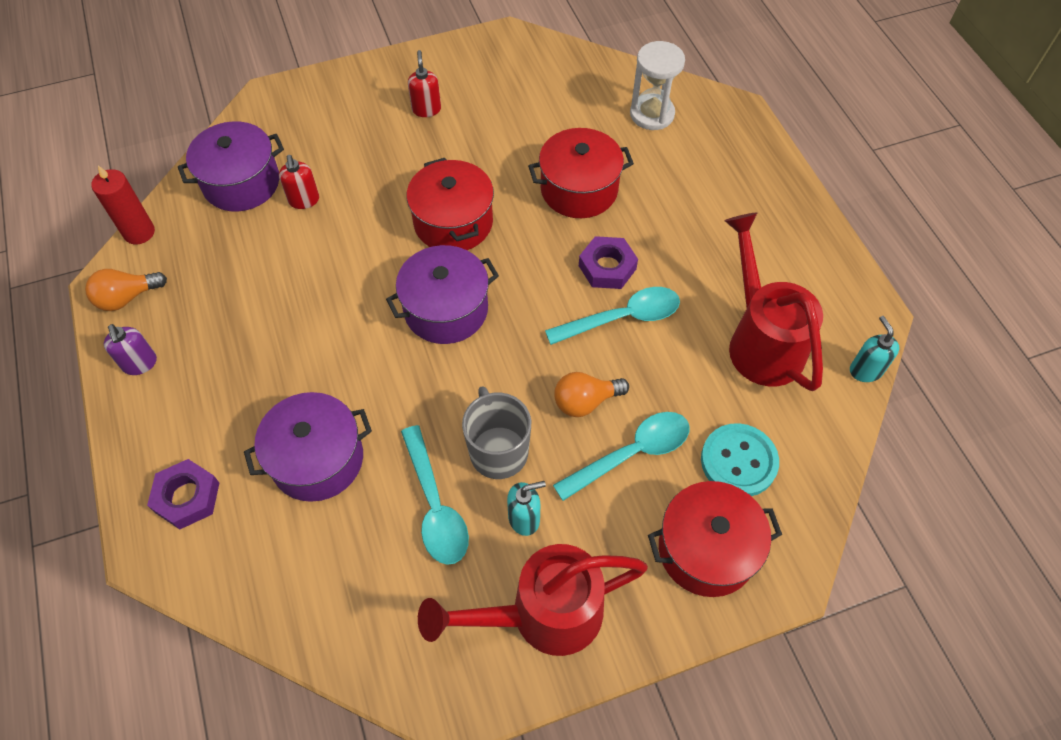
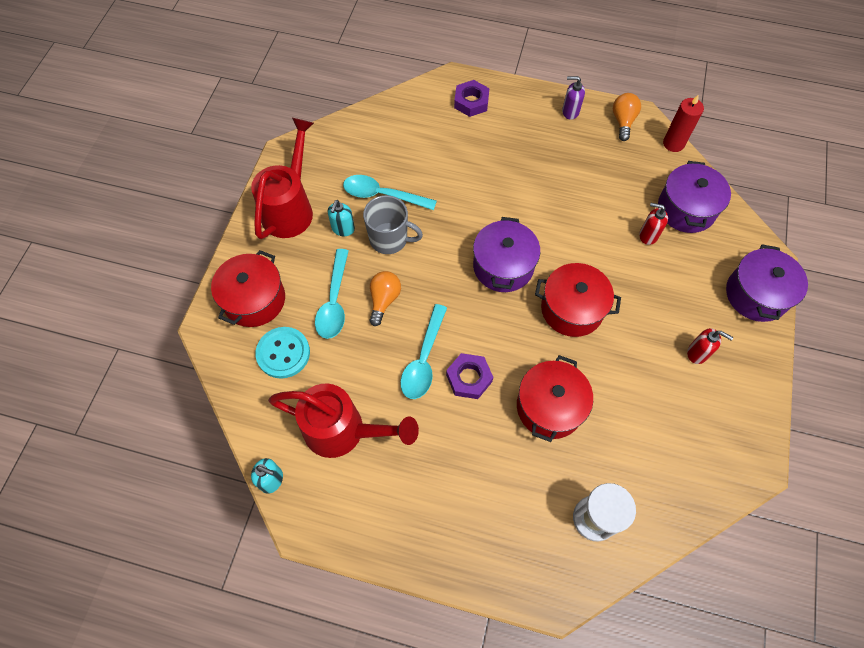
camera: 125 degrees right, 5 degrees up
purple pot [244,392,372,502] -> purple pot moved to [726,244,808,322]

